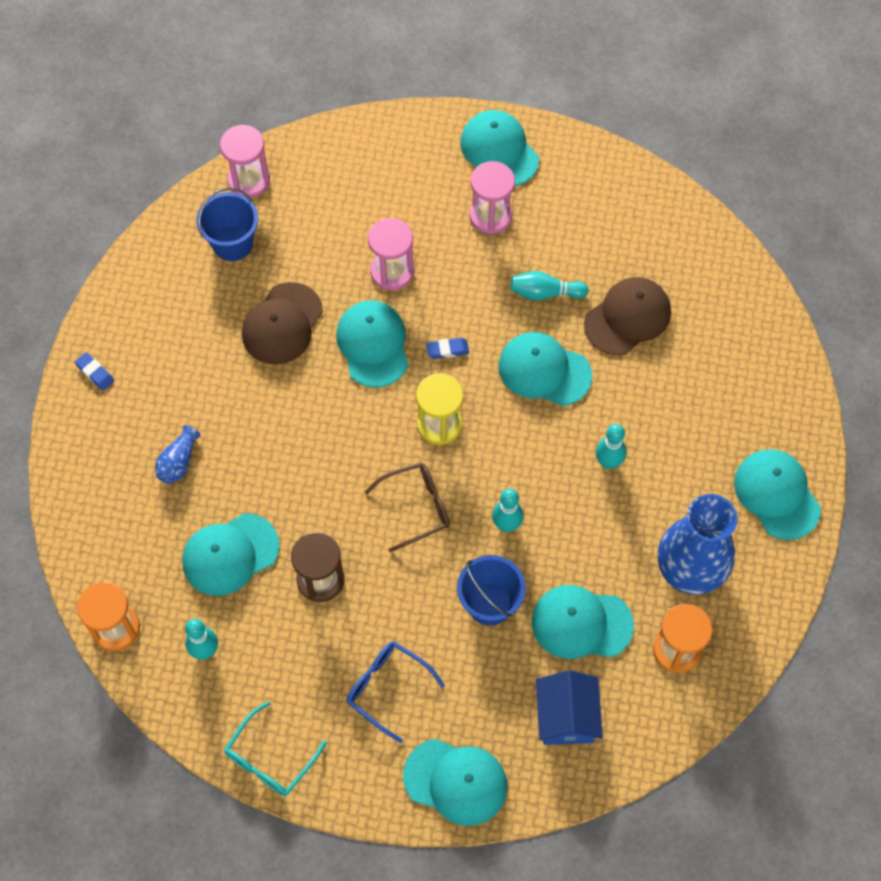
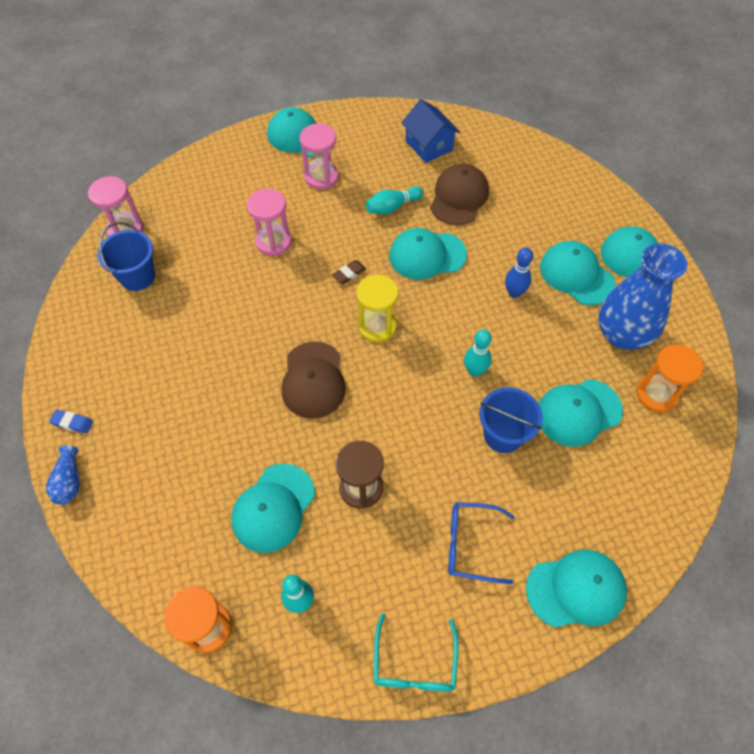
camera: 30 degrees left, 5 degrees down
blue vase [155,425,200,484] -> blue vase moved to [46,445,80,505]
brown cap [242,282,323,365] -> brown cap moved to [282,341,346,419]
turquoise cap [336,300,408,388] -> turquoise cap moved to [540,241,615,305]
brown glasses [365,462,450,552] -> none
blue eraser [426,338,469,359] -> brown eraser [332,260,366,284]
blue house [536,670,603,745] -> blue house moved to [402,99,460,163]
turquoise bowling pin [596,424,626,469] -> blue bowling pin [505,248,533,298]

